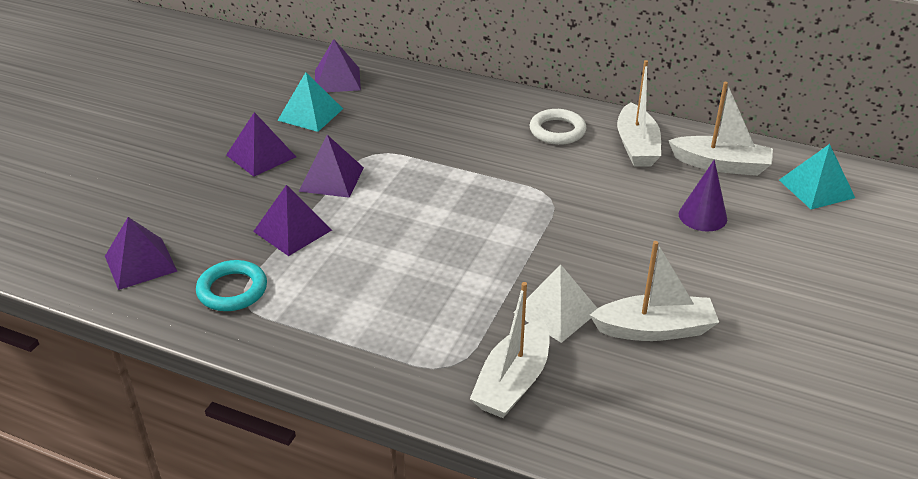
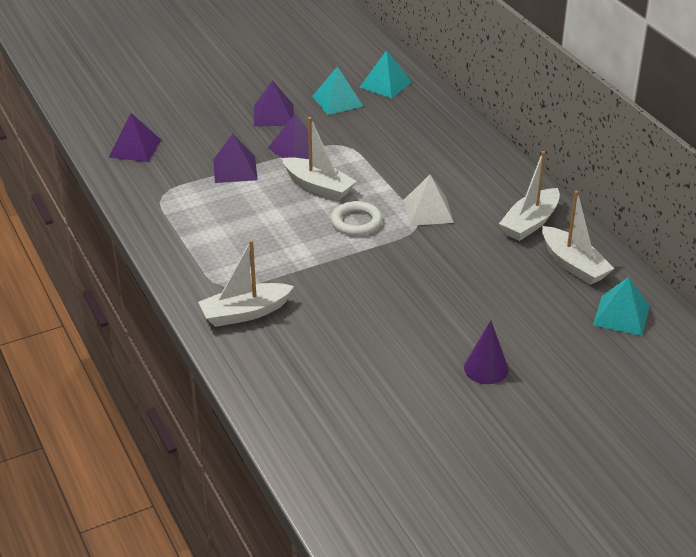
camera: 40 degrees right, 0 degrees up
turquoise ring [196,260,267,311] -> none
purple pyramid [315,39,361,92] -> turquoise pyramid [359,50,412,99]
white pyramid [513,264,598,343] -> white pyramid moved to [403,175,454,226]
white ring [530,109,587,145] -> white ring moved to [331,201,383,236]
white boat [590,241,719,341] -> white boat moved to [282,117,357,201]
purple cone [679,160,727,232] -> purple cone moved to [464,320,509,384]

